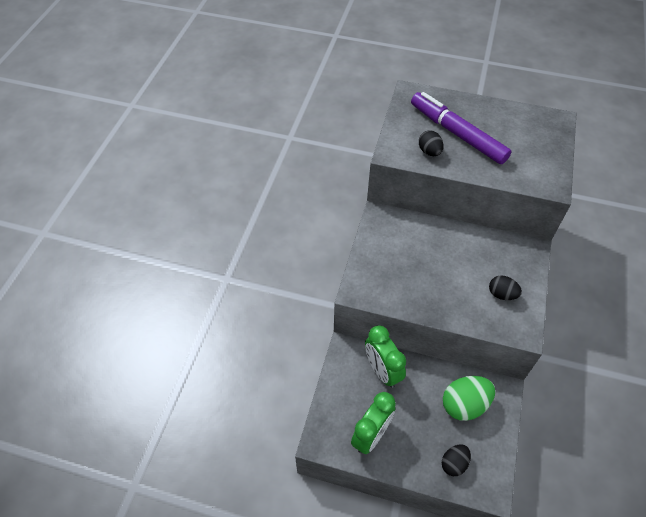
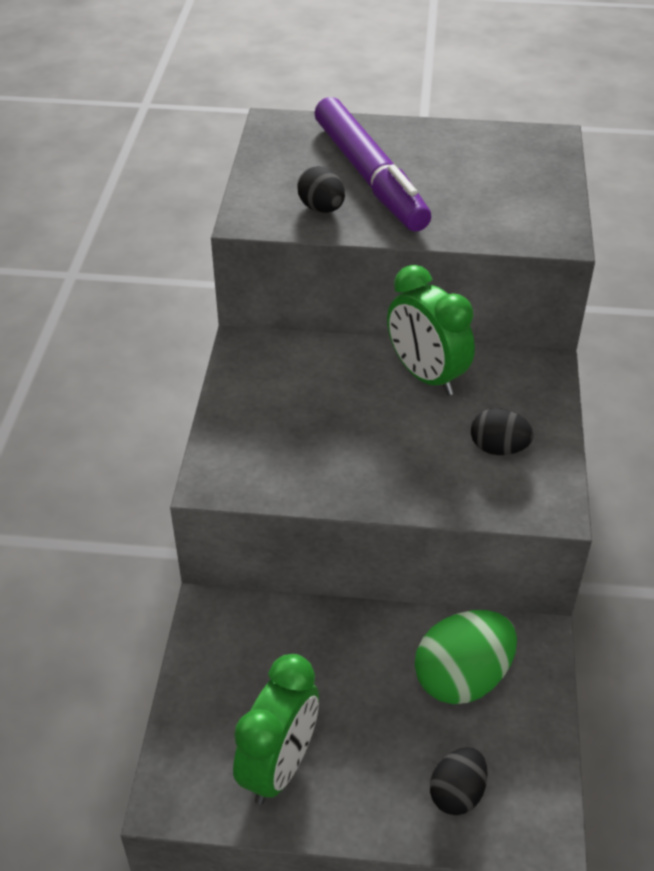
camera: 10 degrees left, 10 degrees down
green clock [365,325,406,388] -> green clock moved to [387,265,475,396]
purple marker [411,92,512,164] -> purple marker turned 150 degrees counterclockwise [315,97,431,232]

